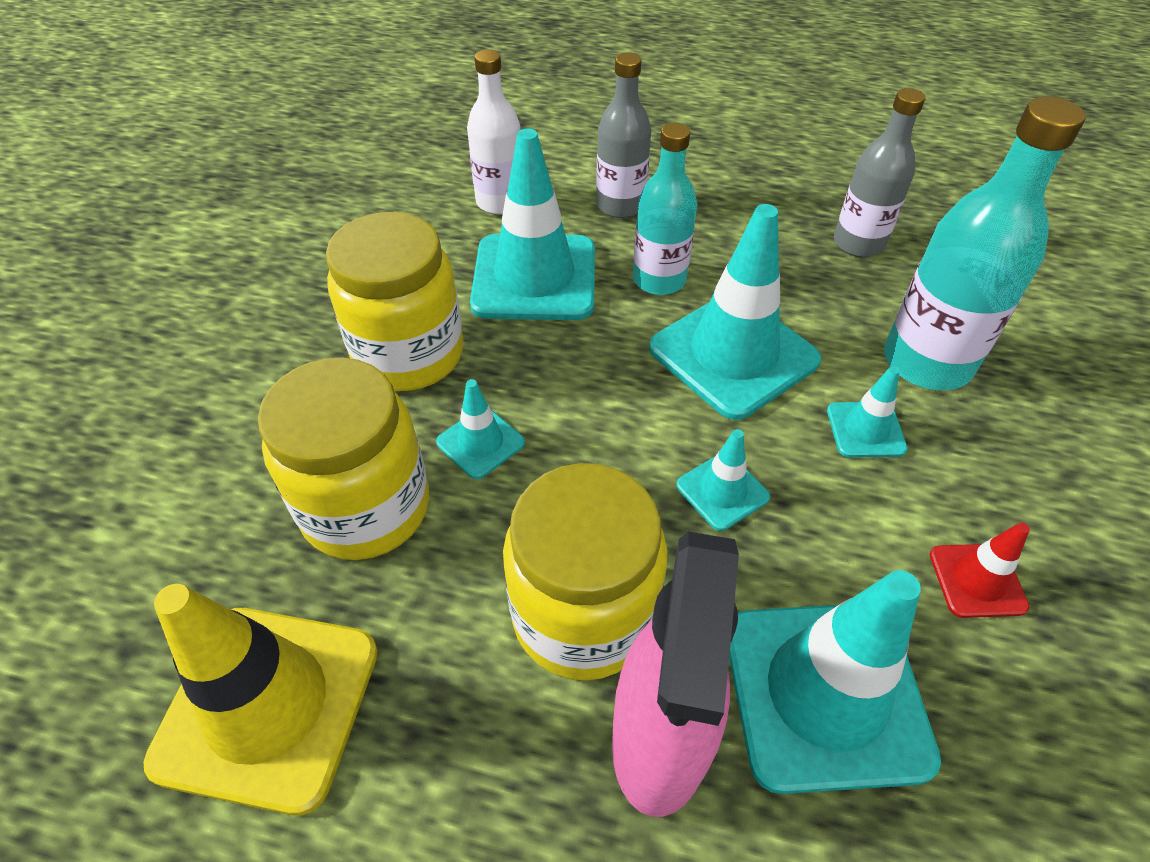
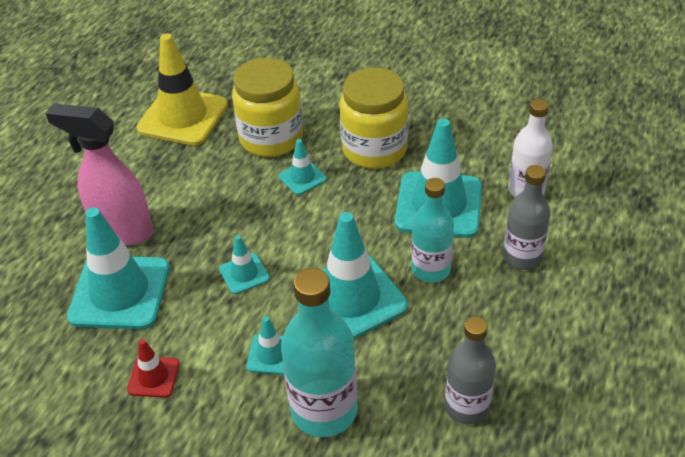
camera: 100 degrees right, 5 degrees down
yellow jar [503,463,667,681] -> none

